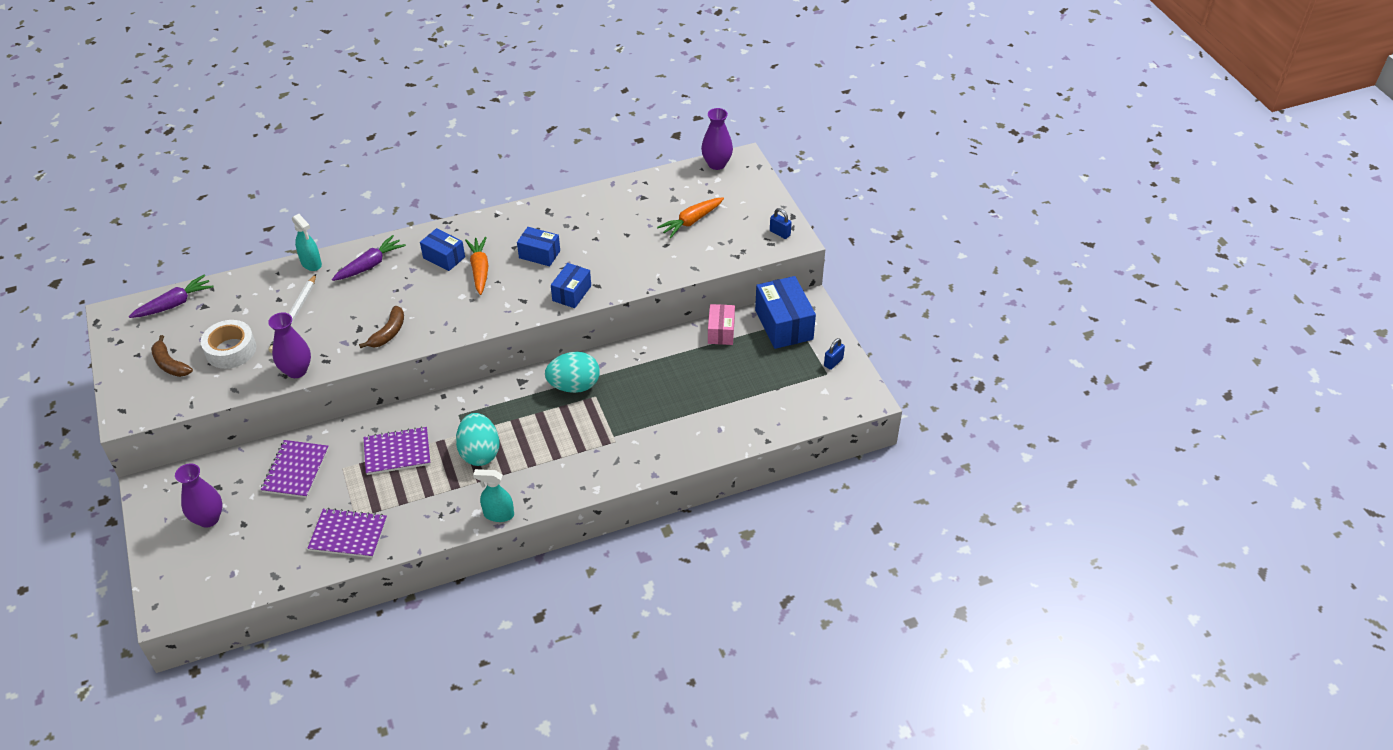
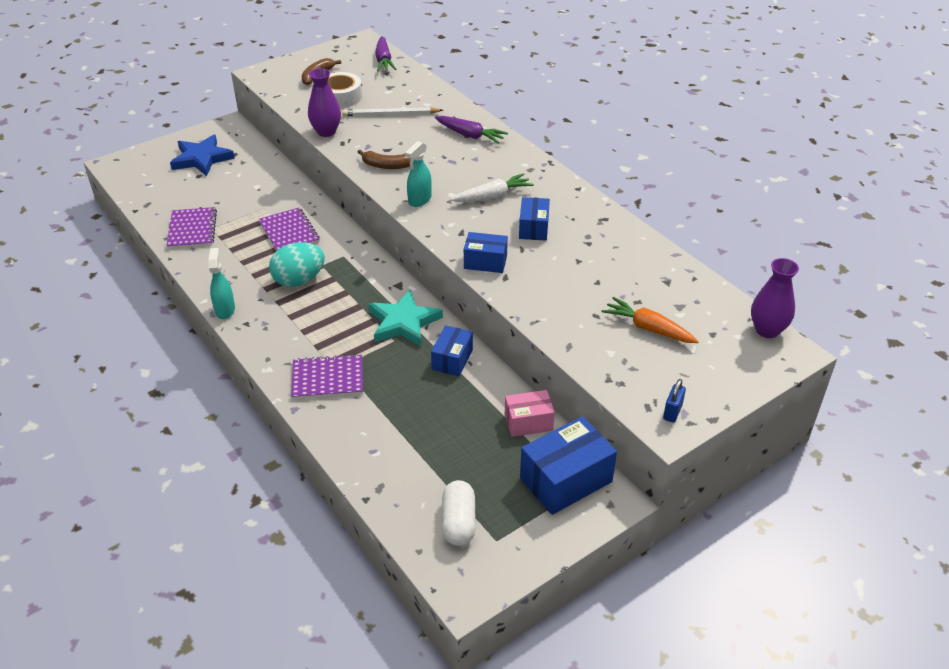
camera: 75 degrees right, 5 degrees down
purple carrot [129,275,213,318] -> purple carrot turned 45 degrees clockwise [375,36,396,71]
purple vase [175,463,223,528] -> blue star [170,135,235,176]
purple notebook [261,440,329,498] -> purple notebook moved to [291,354,363,399]
turquoise spray bottle [292,214,322,271] -> turquoise spray bottle moved to [405,141,432,207]
blue box [420,228,465,271] -> blue box moved to [431,325,473,376]
orange carrot [465,237,489,295] -> white carrot [451,173,534,202]
turquoise egg [545,351,600,393] -> turquoise star [369,290,443,346]
blue padlock [824,338,845,370] -> none
none -> white capsule [442,480,476,546]

